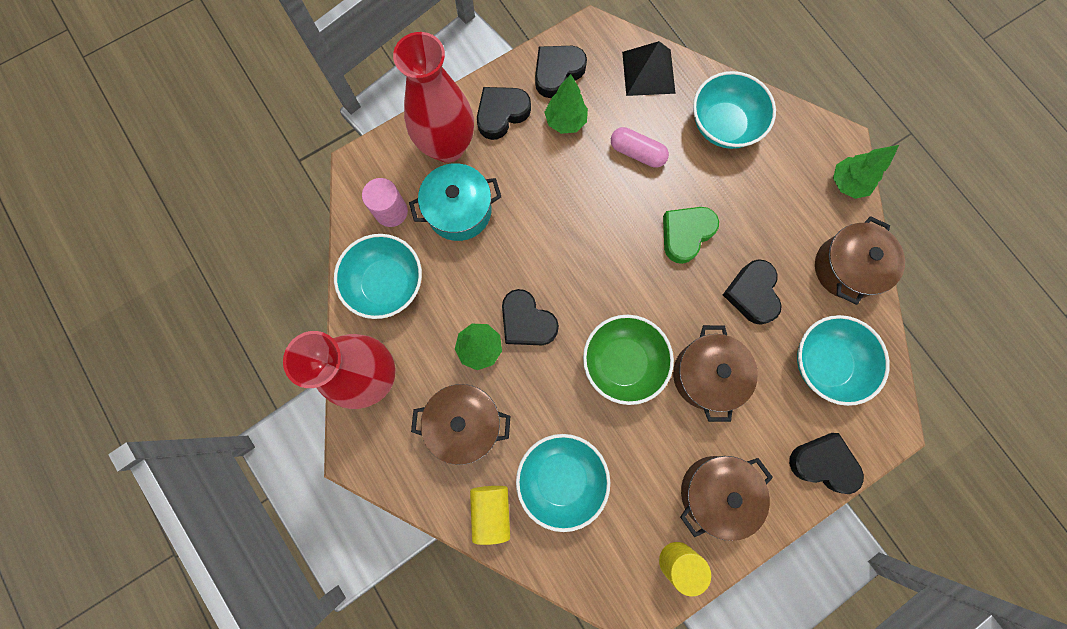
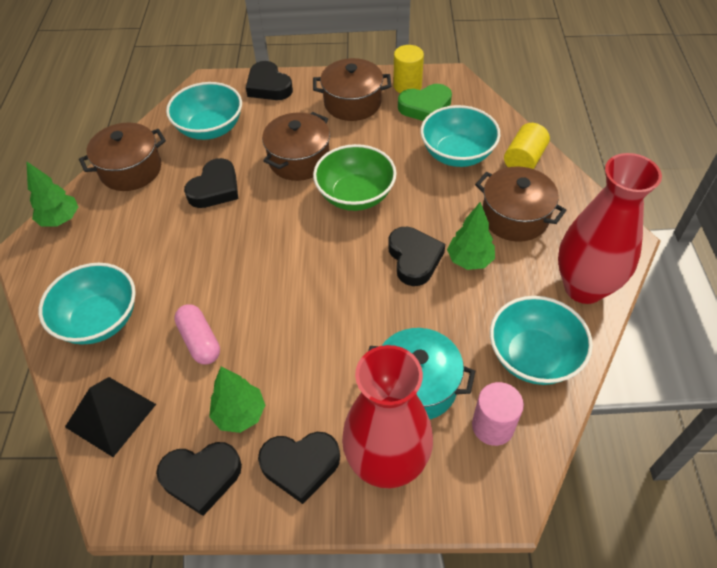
camera: 145 degrees left, 25 degrees down
green heart [663,207,719,264] -> green heart moved to [398,84,452,121]

